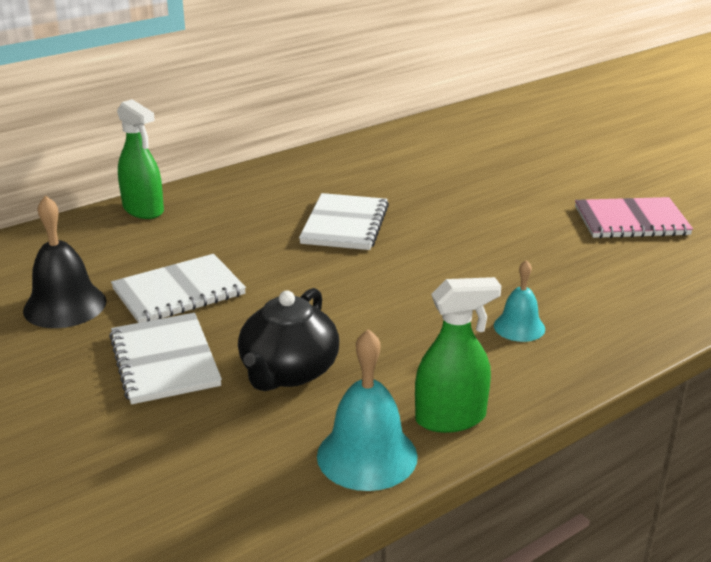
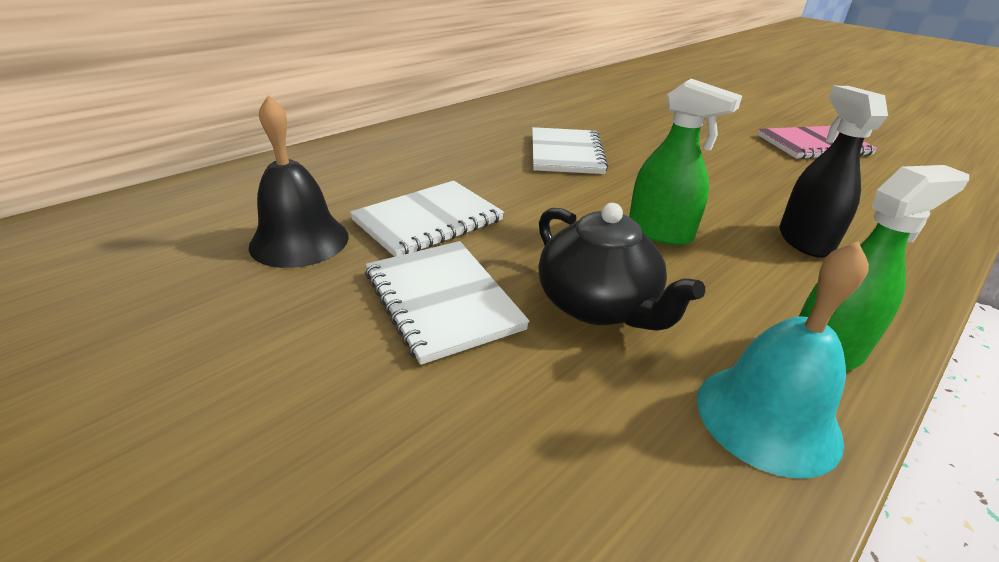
camera: 10 degrees left, 5 degrees up
green spray bottle [117,99,164,219] -> green spray bottle moved to [629,79,742,245]
black teapot [238,288,339,391] -> black teapot turned 45 degrees counterclockwise [538,203,705,331]
turquoise bell [494,260,545,342] -> black spray bottle [779,86,888,258]

